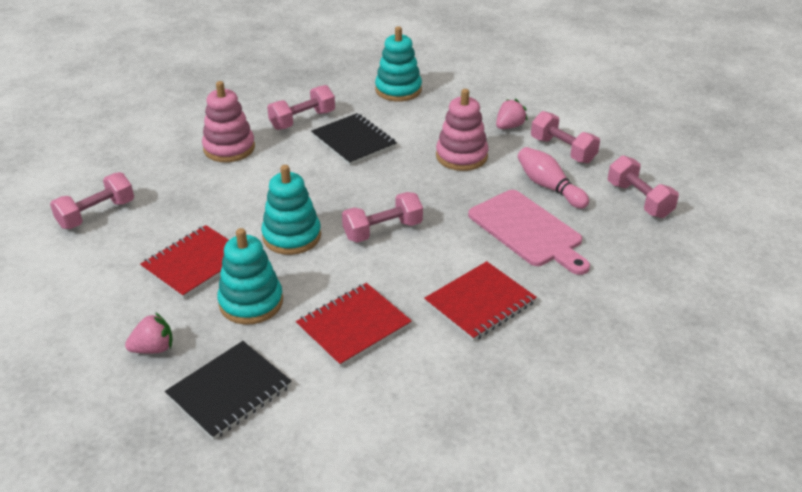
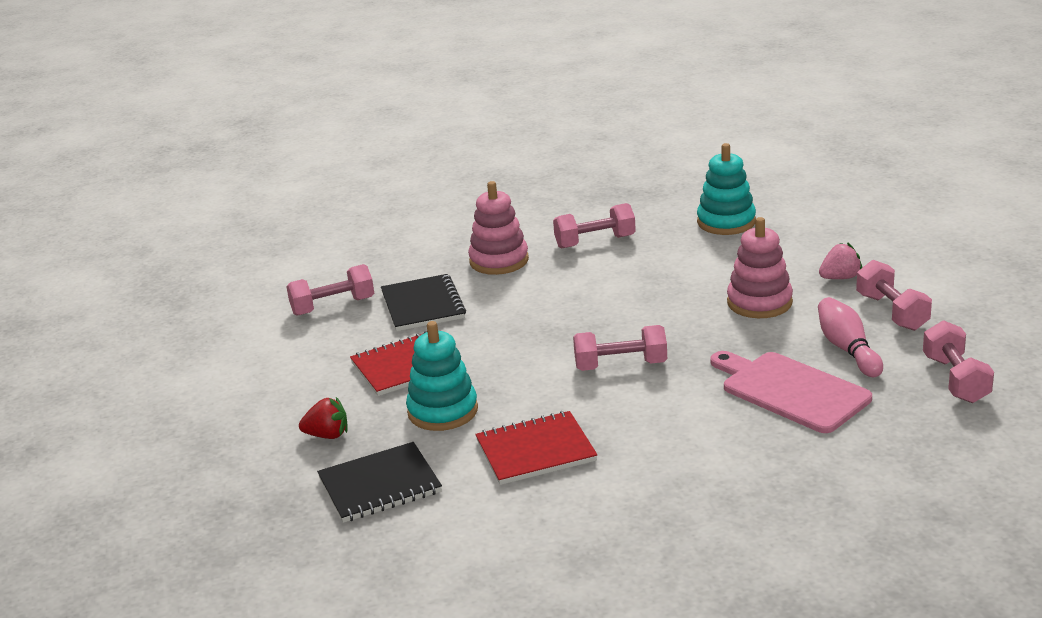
camera: 25 degrees right, 10 degrees down
pink strawberry [125,312,173,354] -> red strawberry [299,397,348,439]
turquoise stacking toy [261,165,321,255] -> none
black notebook [311,113,397,166] -> black notebook moved to [381,274,466,331]
red notebook [424,261,537,341] -> none
pink cutting board [468,190,590,275] -> pink cutting board turned 150 degrees clockwise [710,351,872,433]

